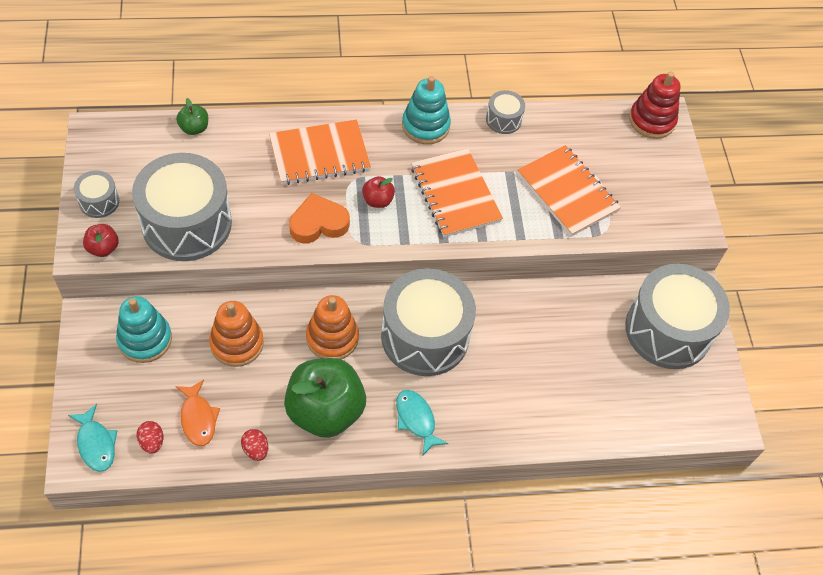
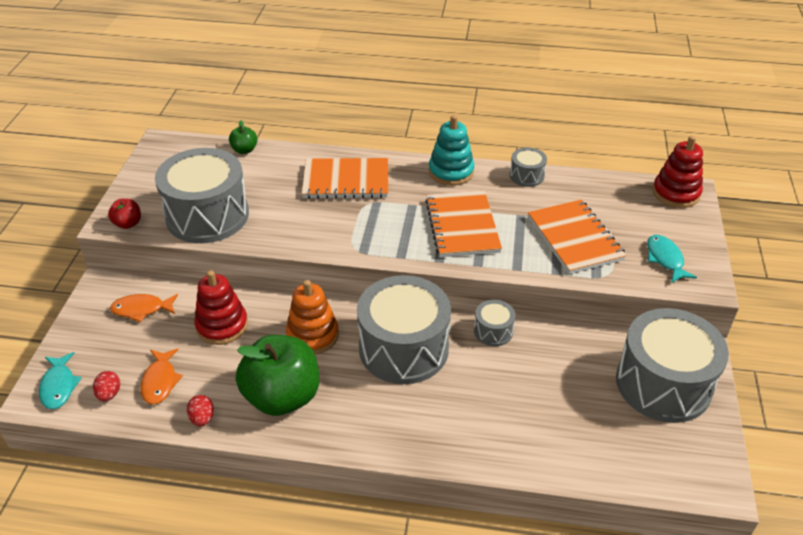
camera: 20 degrees right, 15 degrees down
grey drum [74,171,119,218] -> grey drum moved to [474,300,516,346]
turquoise stacking toy [116,296,172,363] -> orange fish [110,294,178,322]
orange stacking toy [209,301,264,367] -> red stacking toy [194,270,248,345]
orange heart [289,193,350,243] -> none
red apple [362,176,395,208] -> none
turquoise fish [396,390,448,455] -> turquoise fish moved to [647,235,697,283]

